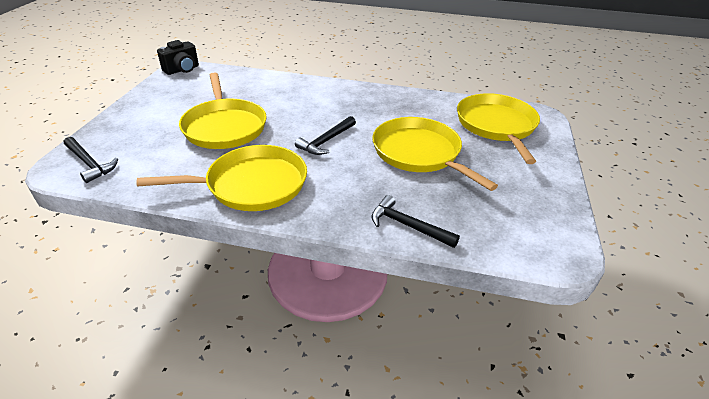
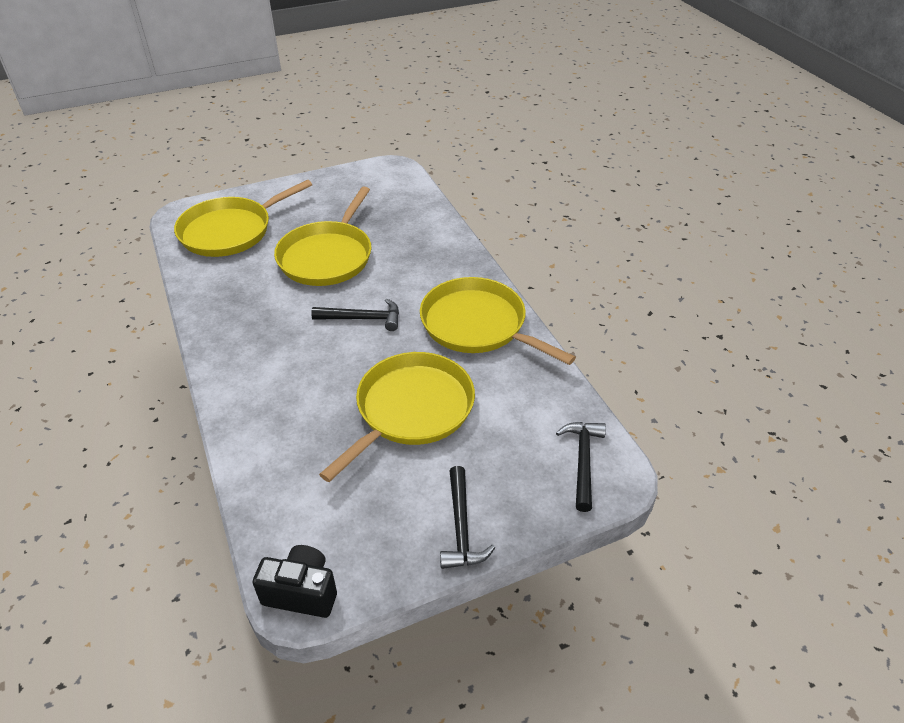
camera: 125 degrees left, 5 degrees up
black hammer [371,195,460,248] -> black hammer moved to [440,466,495,569]

